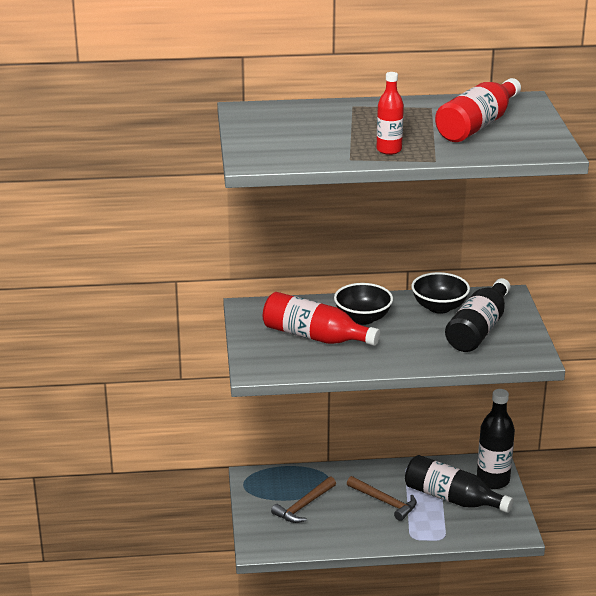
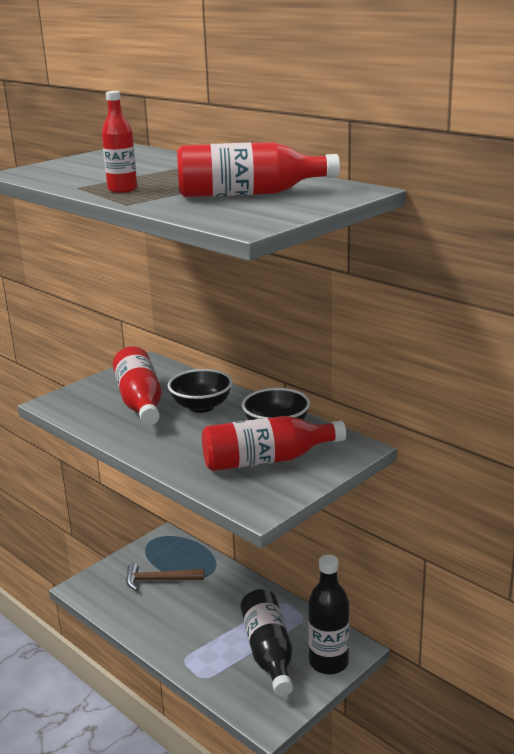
camera: 50 degrees right, 5 degrees down
brown hammer [347,476,417,521] -> none
black bottle [445,278,511,352] -> red bottle [202,416,346,471]

